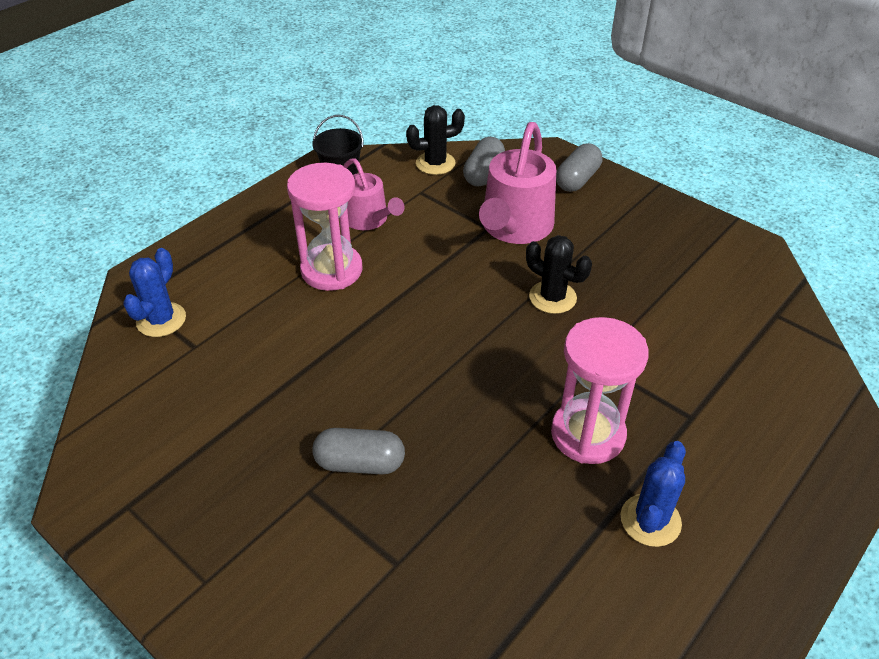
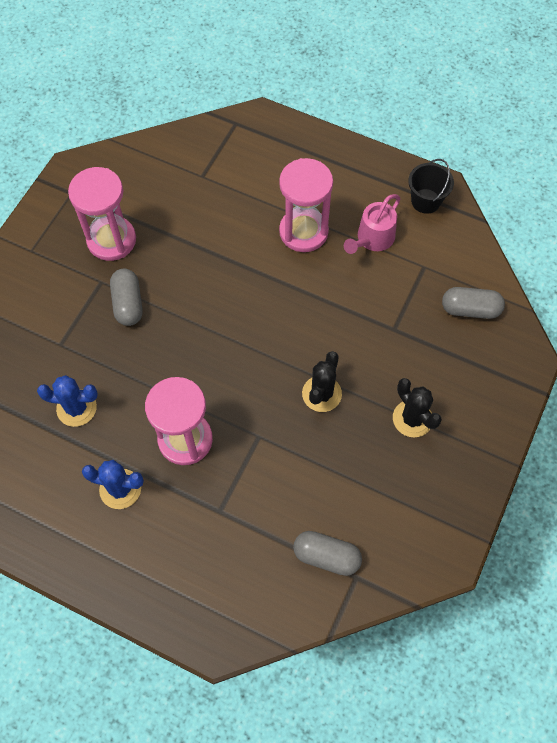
camera: 75 degrees right, 20 degrees up
blue cactus [123,248,186,337] -> blue cactus moved to [37,375,98,427]
black cactus [406,105,465,175] -> black cactus moved to [393,378,442,437]
pink watering can [479,122,556,244] -> none
grey capsule [556,143,602,192] -> grey capsule moved to [293,531,362,576]
none -> pink hourglass [68,167,136,261]

